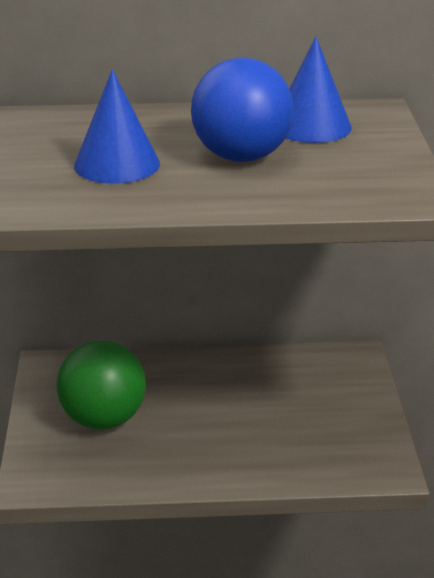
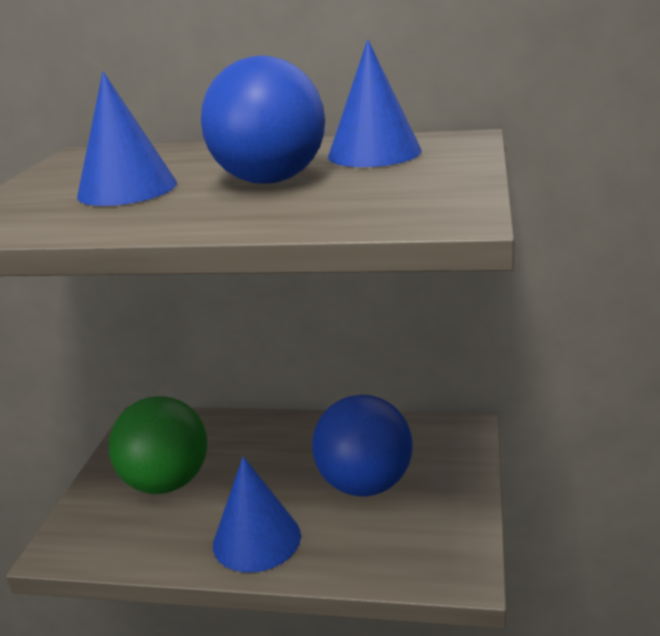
camera: 15 degrees right, 5 degrees down
none -> blue cone [213,456,301,573]
none -> blue ball [312,395,412,496]

